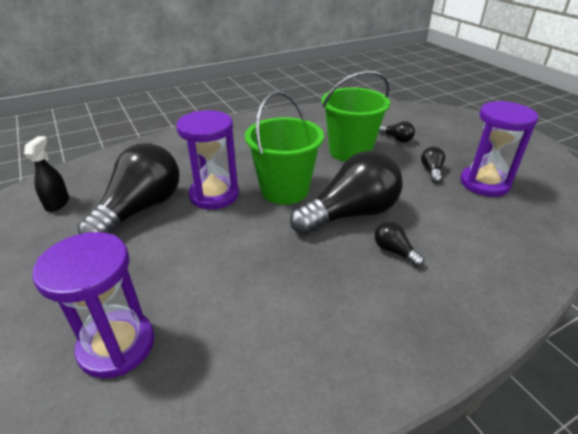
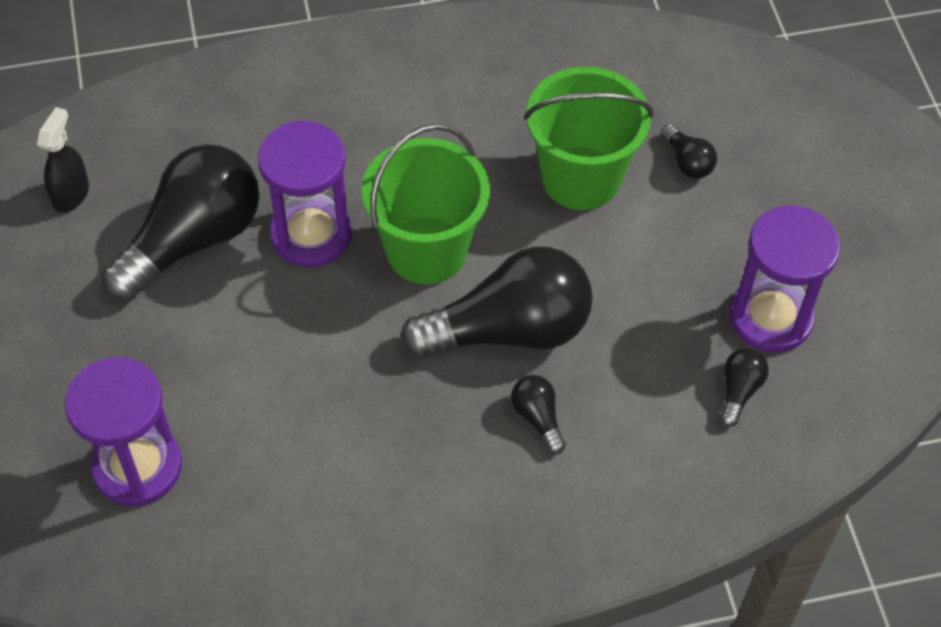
camera: 15 degrees right, 20 degrees up
black light bulb [421,146,445,183] -> black light bulb moved to [720,348,768,427]

